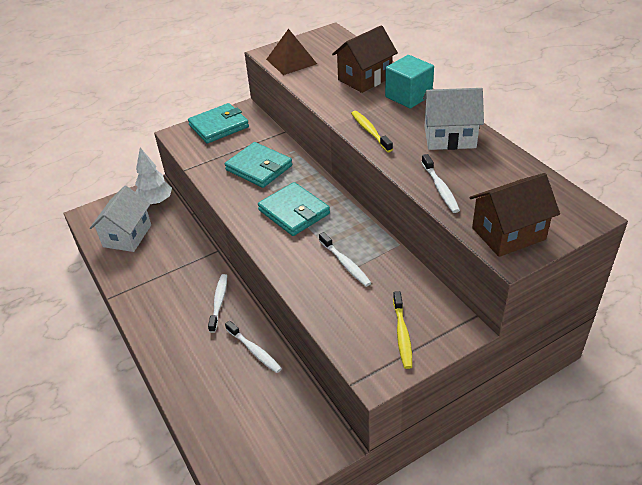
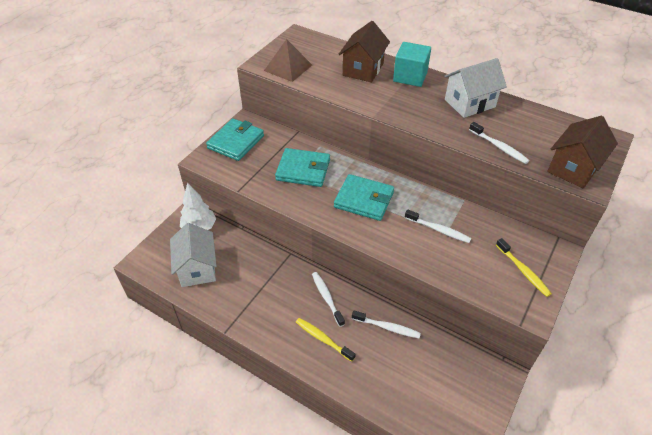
camera: 30 degrees left, 5 degrees up
yellow toothbrush [351,111,393,152] -> yellow toothbrush moved to [296,318,356,362]

